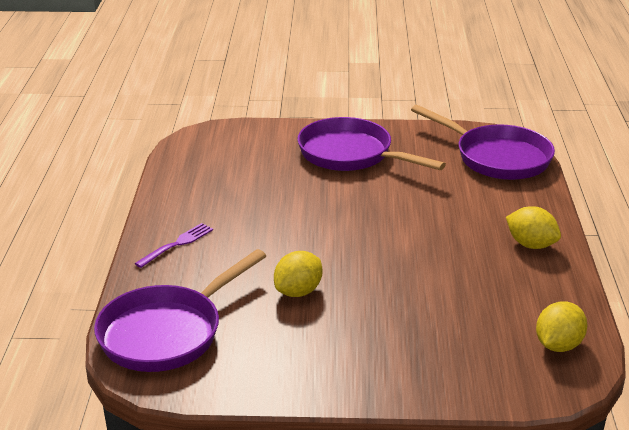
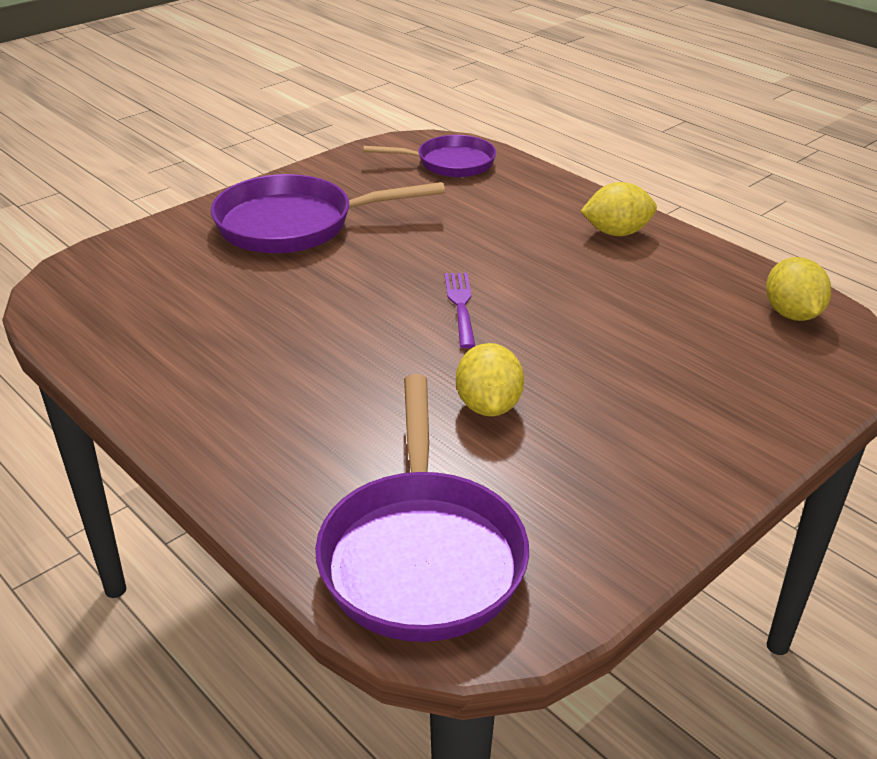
camera: 45 degrees left, 5 degrees up
purple fork [135,223,213,268] -> purple fork moved to [445,273,475,348]
purple pan [411,105,555,180] -> purple pan [363,135,496,177], size x0.63

